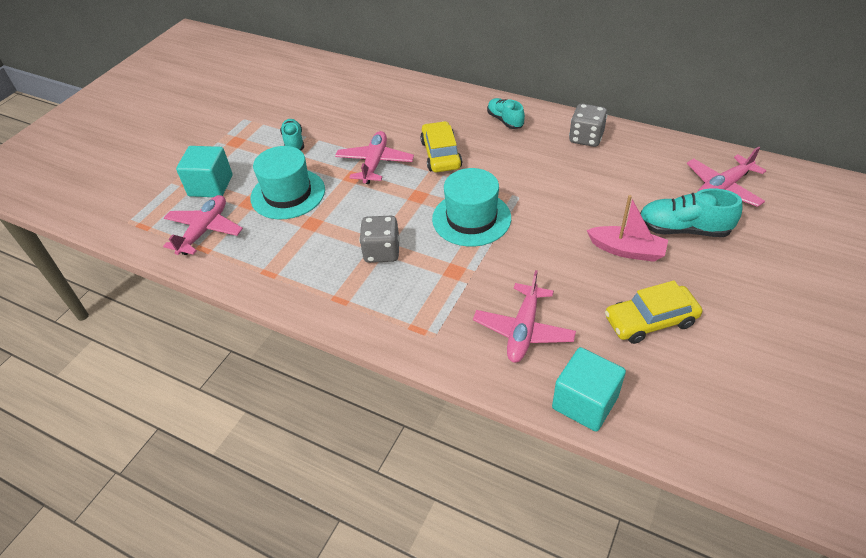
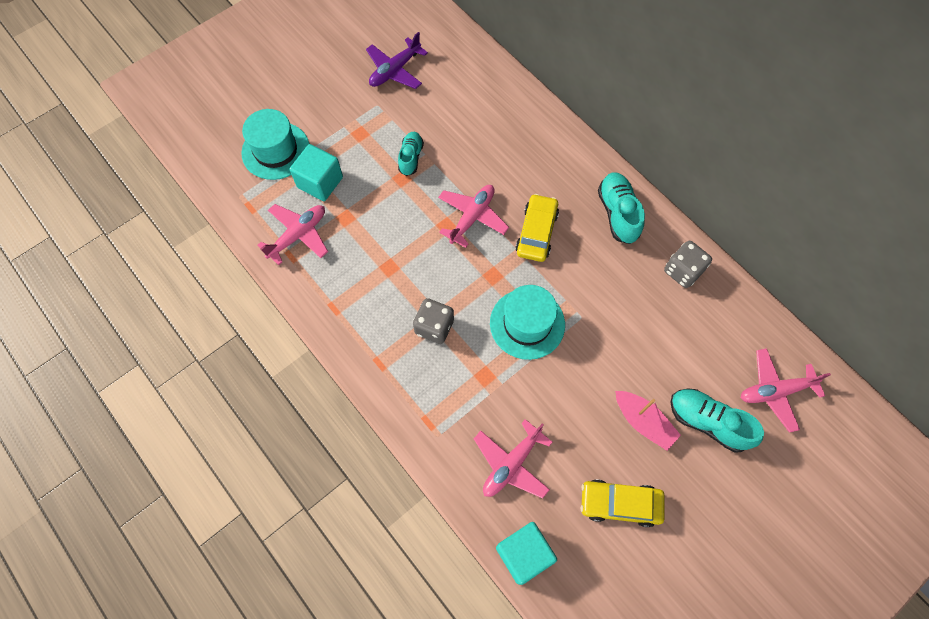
camera: 20 degrees right, 20 degrees up
turquoise hat [251,146,325,219] -> turquoise hat moved to [241,109,309,180]
turquoise shoe [487,98,525,129] -> turquoise shoe [598,172,645,244], size x1.52
none -> purple plane [366,32,428,89]

